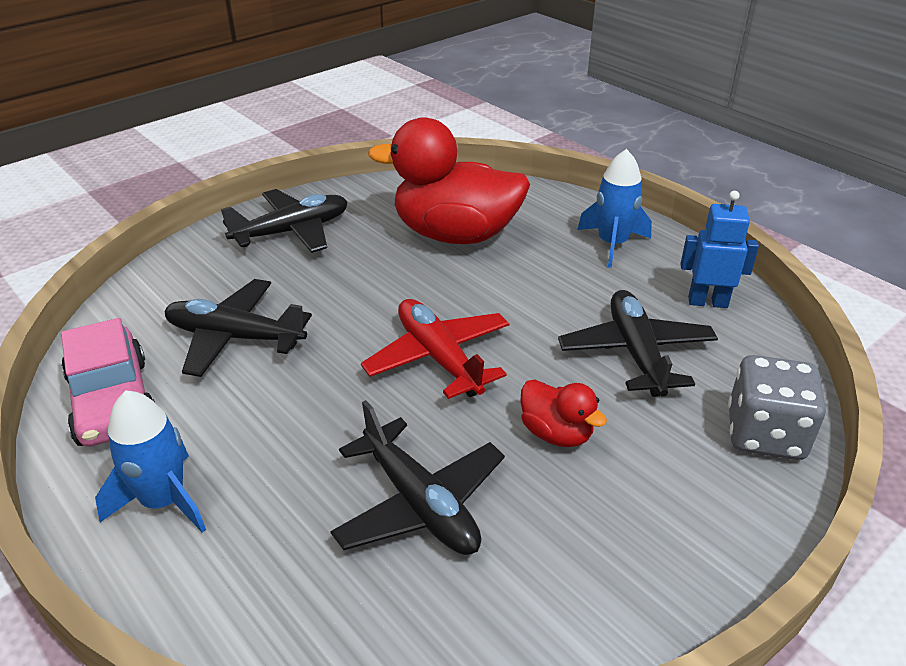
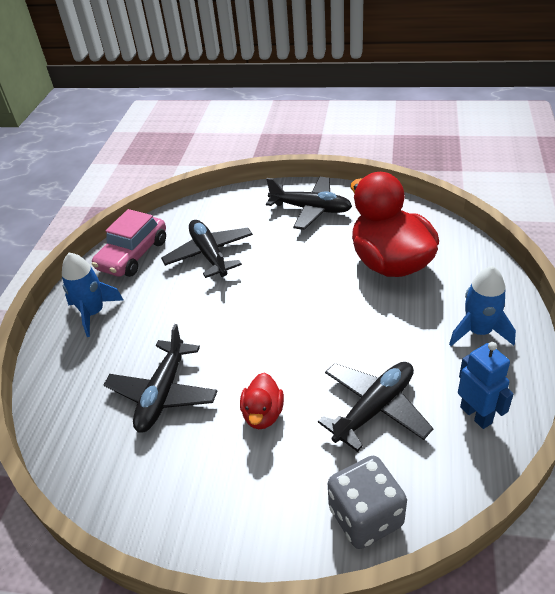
camera: 55 degrees right, 5 degrees up
red plane [361,299,510,399] -> none

